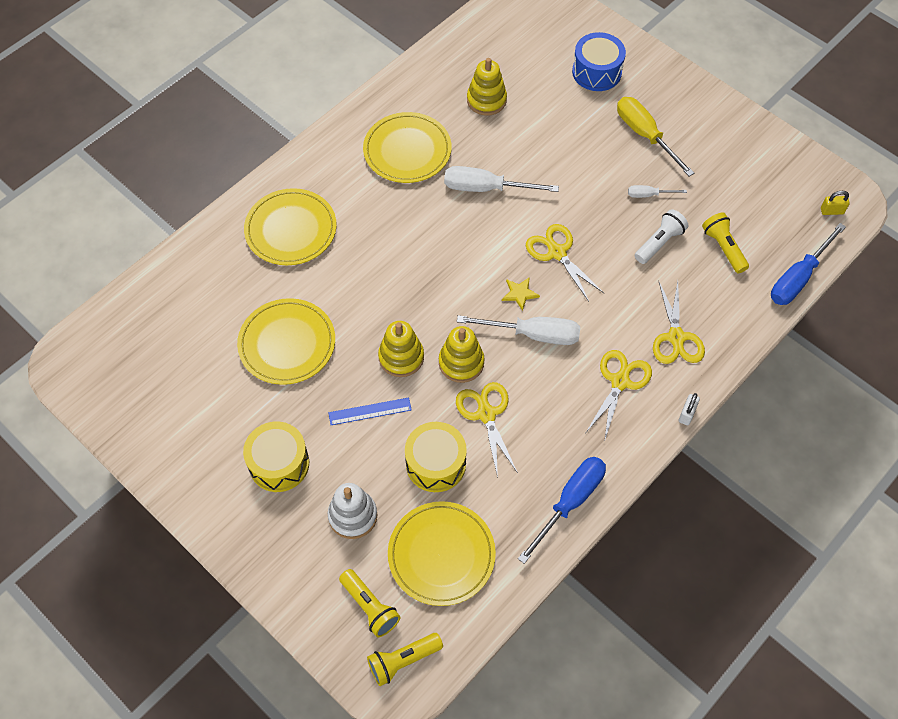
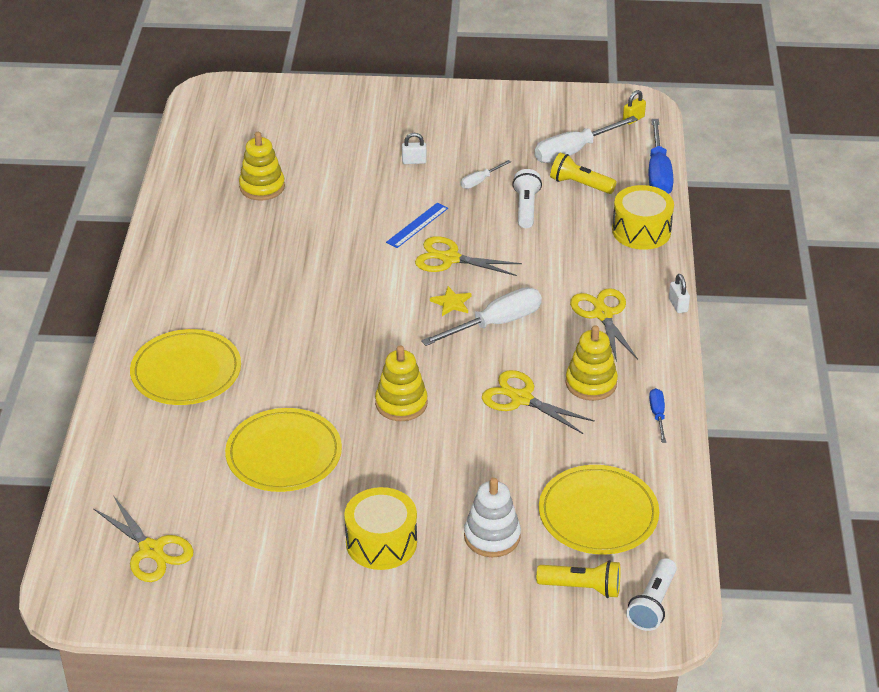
camera: 40 degrees left, 20 degrees down
blue ruler [328,398,412,425] -> blue ruler moved to [386,203,448,248]
yellow plate [363,112,452,183] -> none
yellow flashlight [367,633,443,686] -> white flashlight [626,558,677,631]
yellow drum [405,422,467,492] -> yellow drum moved to [612,185,674,250]
yellow stacking toy [439,326,485,383] -> yellow stacking toy moved to [565,325,618,401]
white screwdriver [444,166,559,192] -> white screwdriver moved to [534,116,638,163]
blue screwdriver [518,457,606,564] -> blue screwdriver [649,388,666,443], size x0.51
blue drum [572,32,626,91] -> none
yellow screwdriver [617,97,694,176] -> none
yellow scissors [653,280,705,364] -> yellow scissors moved to [93,495,194,582]
none -> white padlock [402,133,427,164]

